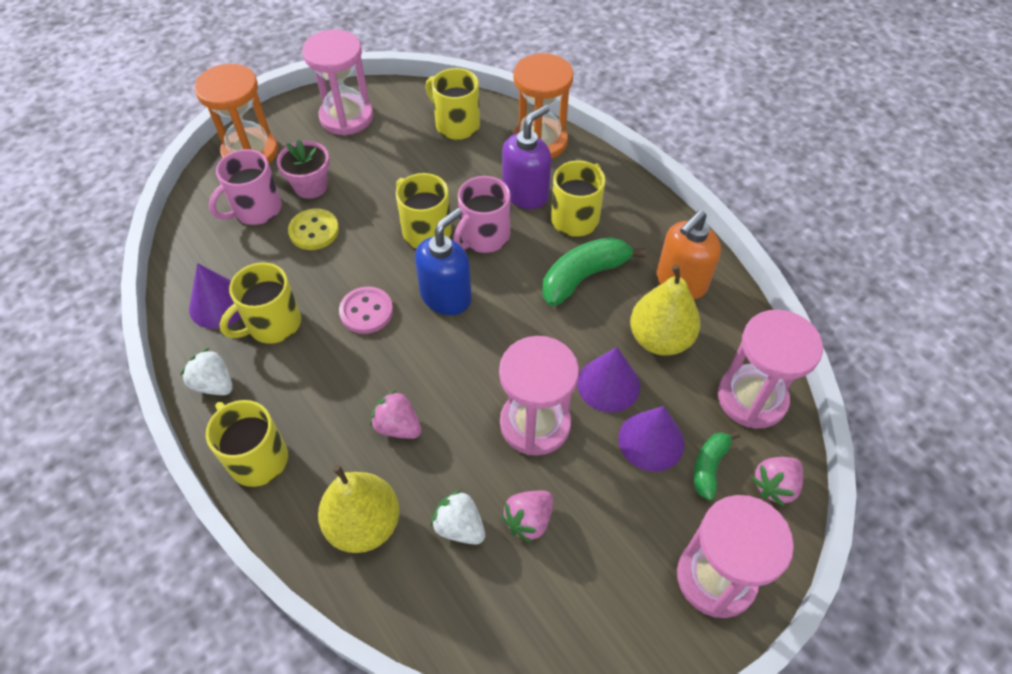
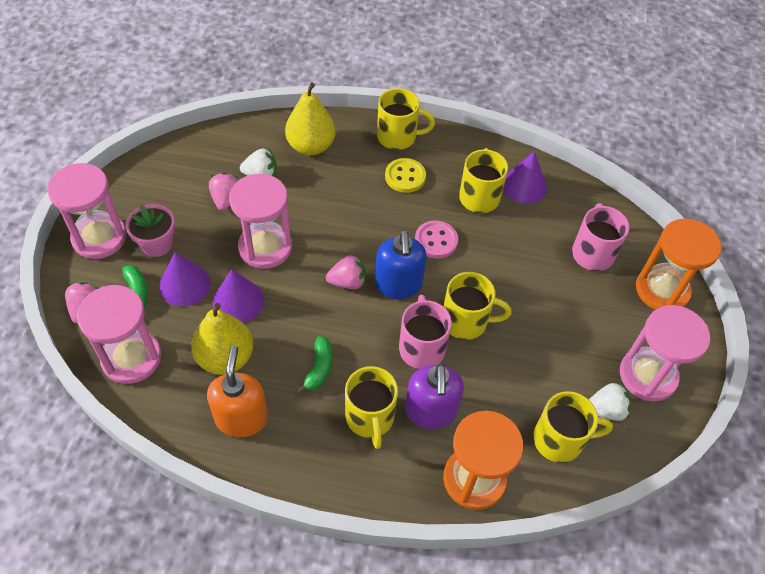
camera: 135 degrees right, 0 degrees up
white strawberry [181,348,233,395] -> white strawberry moved to [589,382,631,421]
pink flower pot [277,139,330,199] -> pink flower pot moved to [126,204,175,257]
yellow button [288,209,339,250] -> yellow button moved to [385,158,426,193]
pink strawberry [370,390,422,439] -> pink strawberry moved to [326,254,366,289]
green banana [542,237,646,306] -> green banana [297,336,332,393], size x0.59

